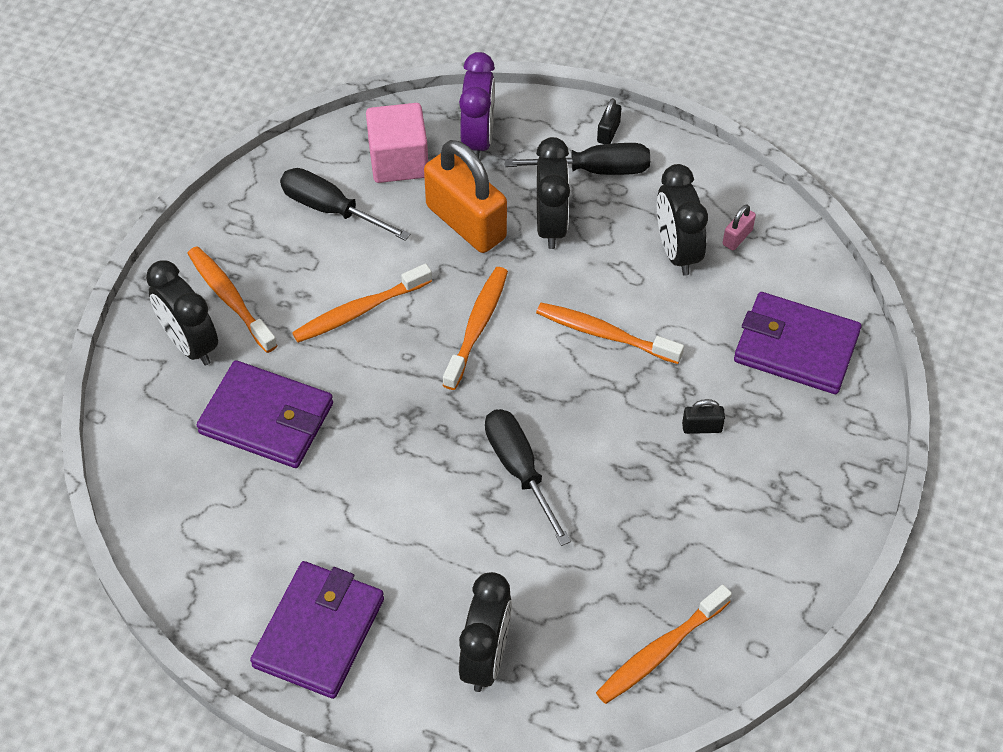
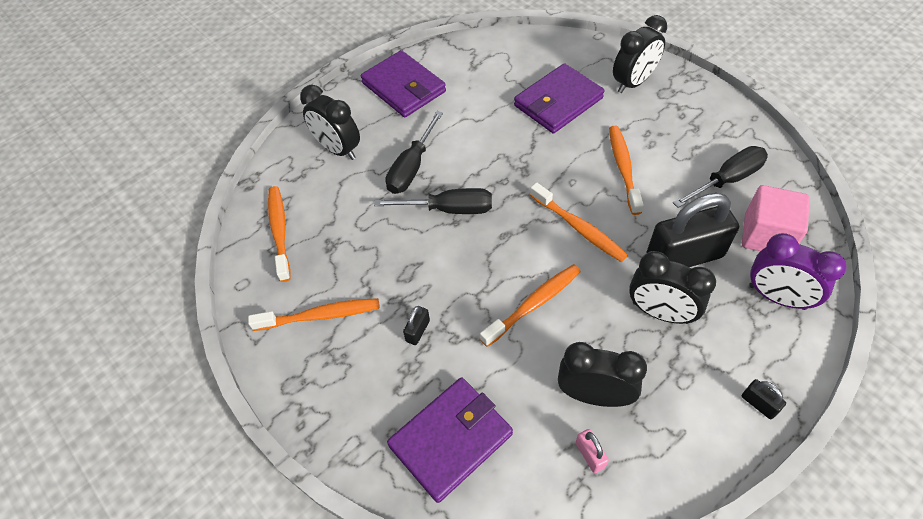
camera: 120 degrees right, 0 degrees up
black clock [146,260,218,366] -> black clock turned 150 degrees clockwise [613,15,667,93]
orange toothbrush [187,246,278,353] -> orange toothbrush moved to [248,298,380,331]
orange padlock [424,140,507,253] -> black padlock [646,193,739,267]
black screwdriver [505,143,650,175] -> black screwdriver moved to [386,111,443,194]

